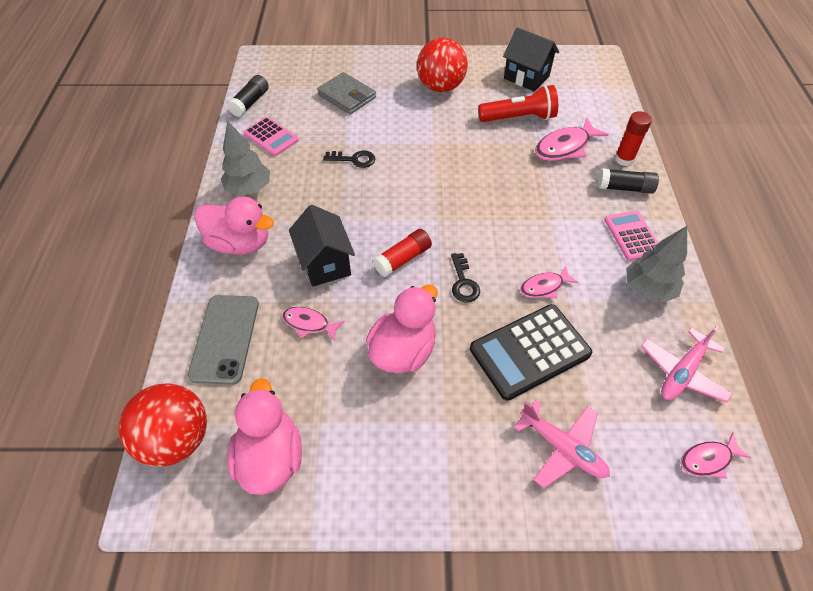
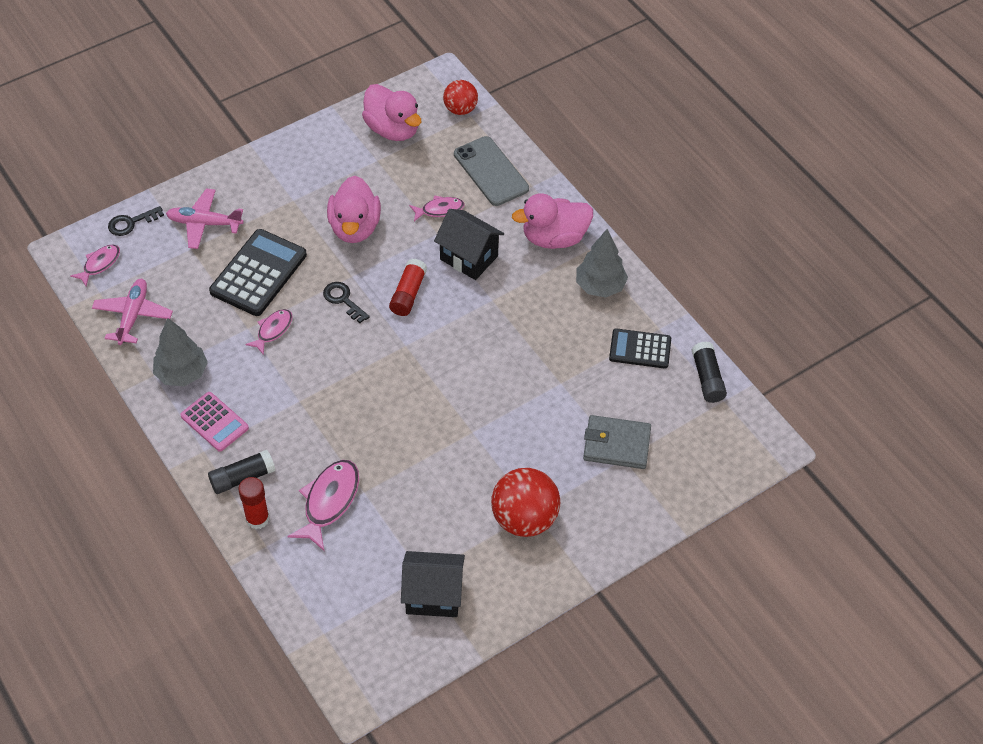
camera: 145 degrees right, 0 degrees up
red ball [119,383,207,466] -> red ball [443,80,478,115], size x0.61
pink calculator [243,117,299,156] -> black calculator [609,328,671,369]
black key [323,151,375,168] -> black key moved to [108,206,164,236]
red flashlight [478,85,558,122] -> none

